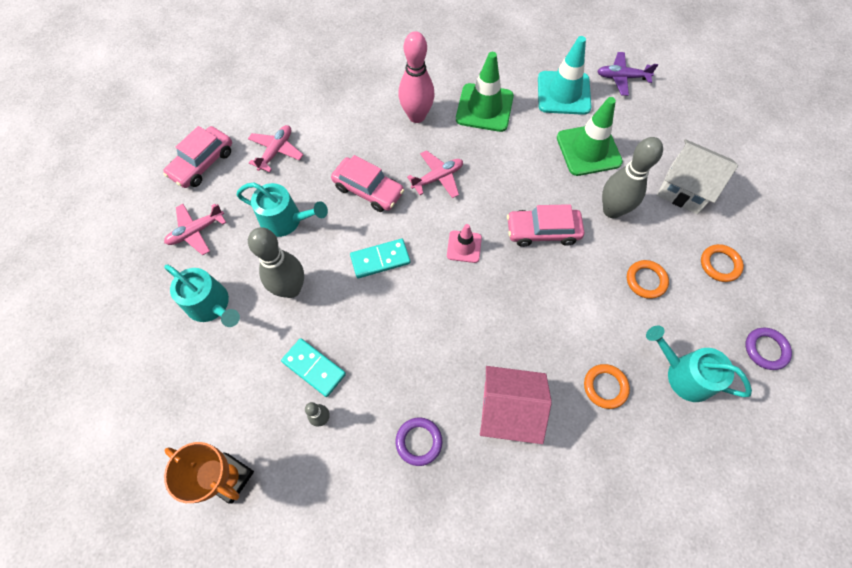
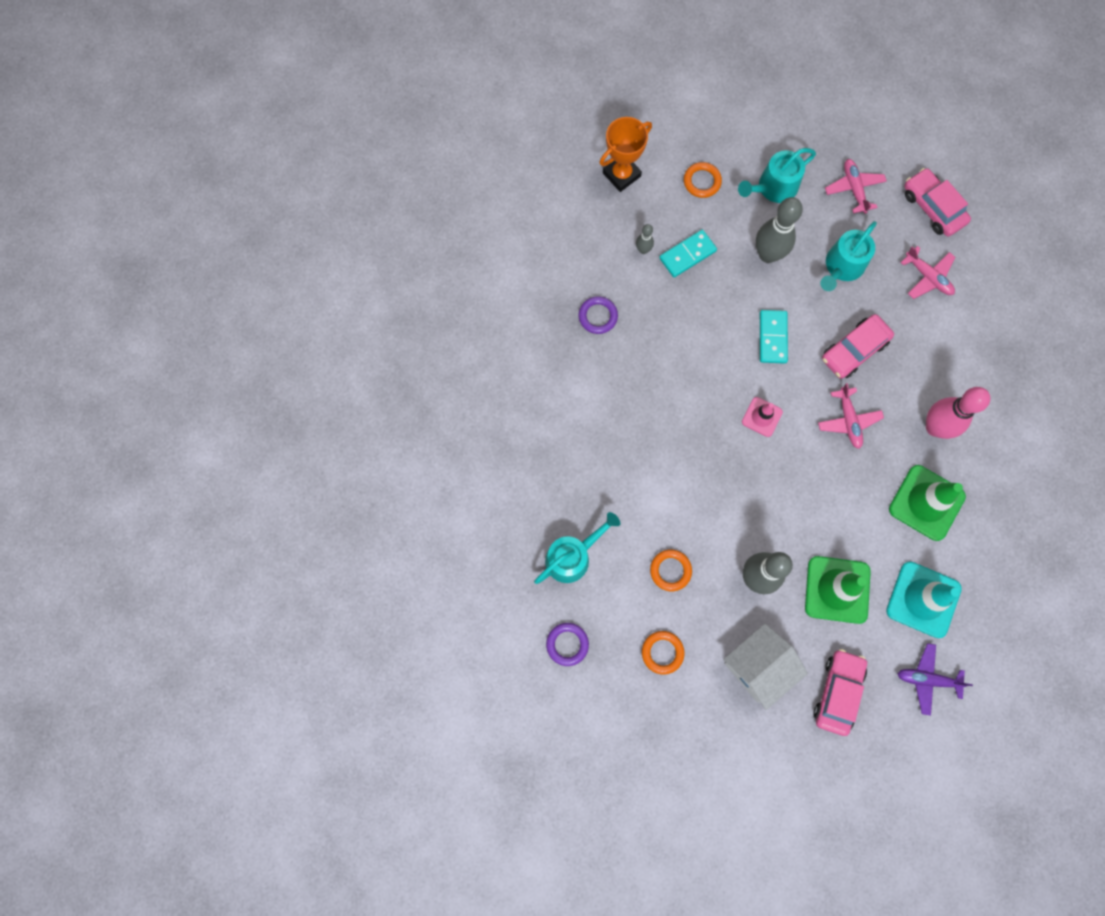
camera: 110 degrees right, 10 degrees up
pink house [480,366,552,444] -> none
pink car [507,204,584,247] -> pink car moved to [814,649,867,736]
orange ring [584,364,630,409] -> orange ring moved to [684,162,722,198]
purple plane [597,52,658,96] -> purple plane turned 105 degrees counterclockwise [898,643,973,716]

